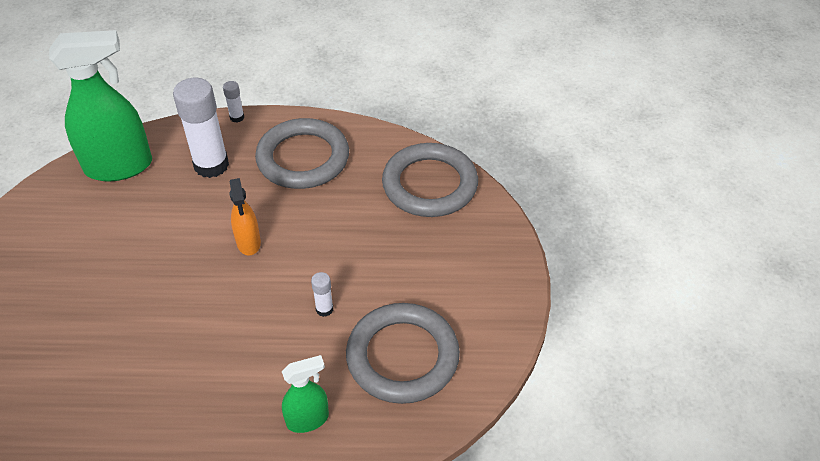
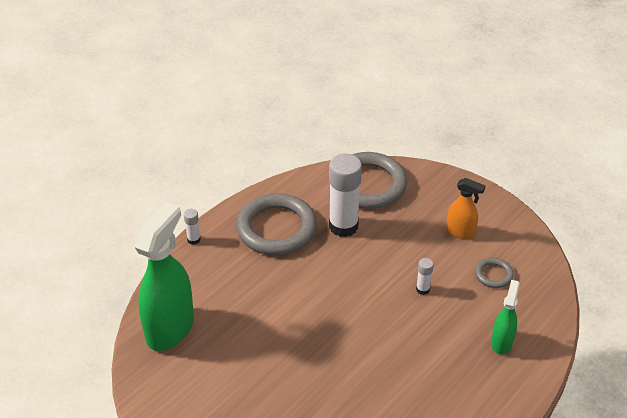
camera: 50 degrees left, 5 degrees down
white glue stick [173,77,229,178] -> white glue stick moved to [329,154,362,237]
orange spray bottle [229,178,261,256] -> orange spray bottle moved to [446,178,485,239]
grey ring [346,303,460,404] -> grey ring [475,258,514,288], size x0.46

